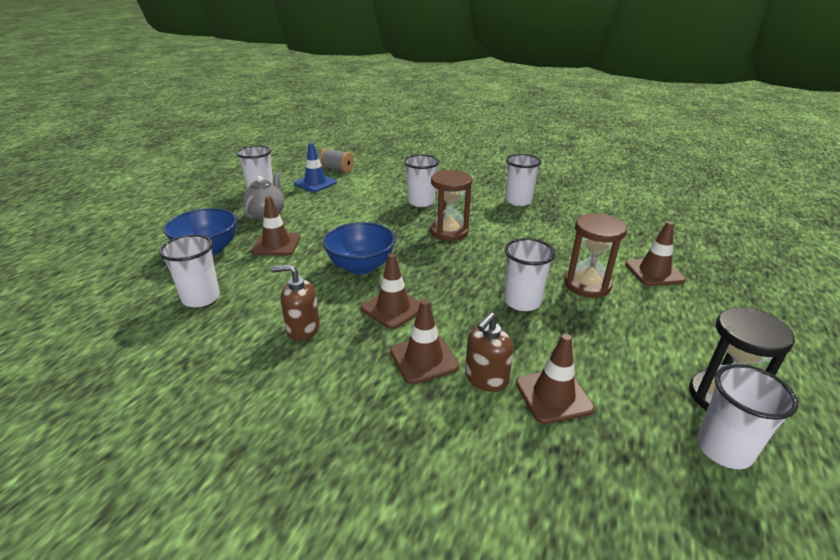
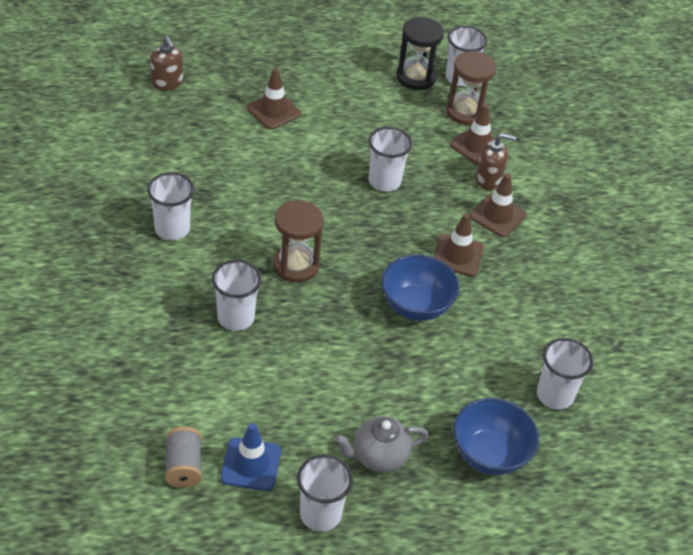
camera: 125 degrees left, 15 degrees up
brown traffic cone [251,196,301,256] -> none
brown soap dispenser [271,264,320,341] -> brown soap dispenser moved to [150,36,183,91]
brown hourglass [564,214,627,298] -> brown hourglass moved to [446,51,497,125]

